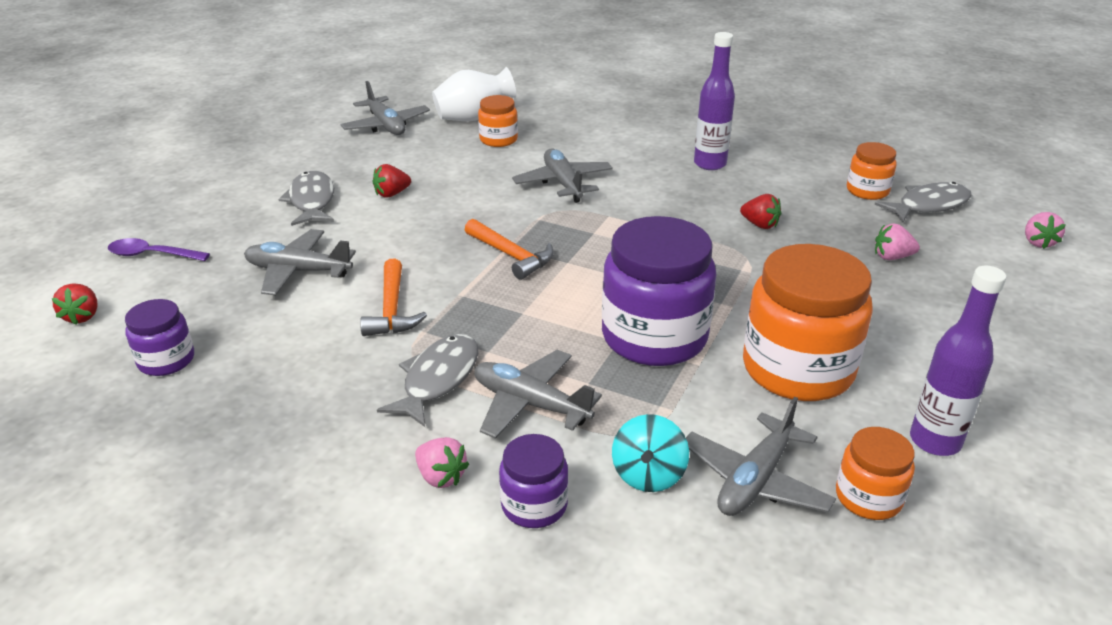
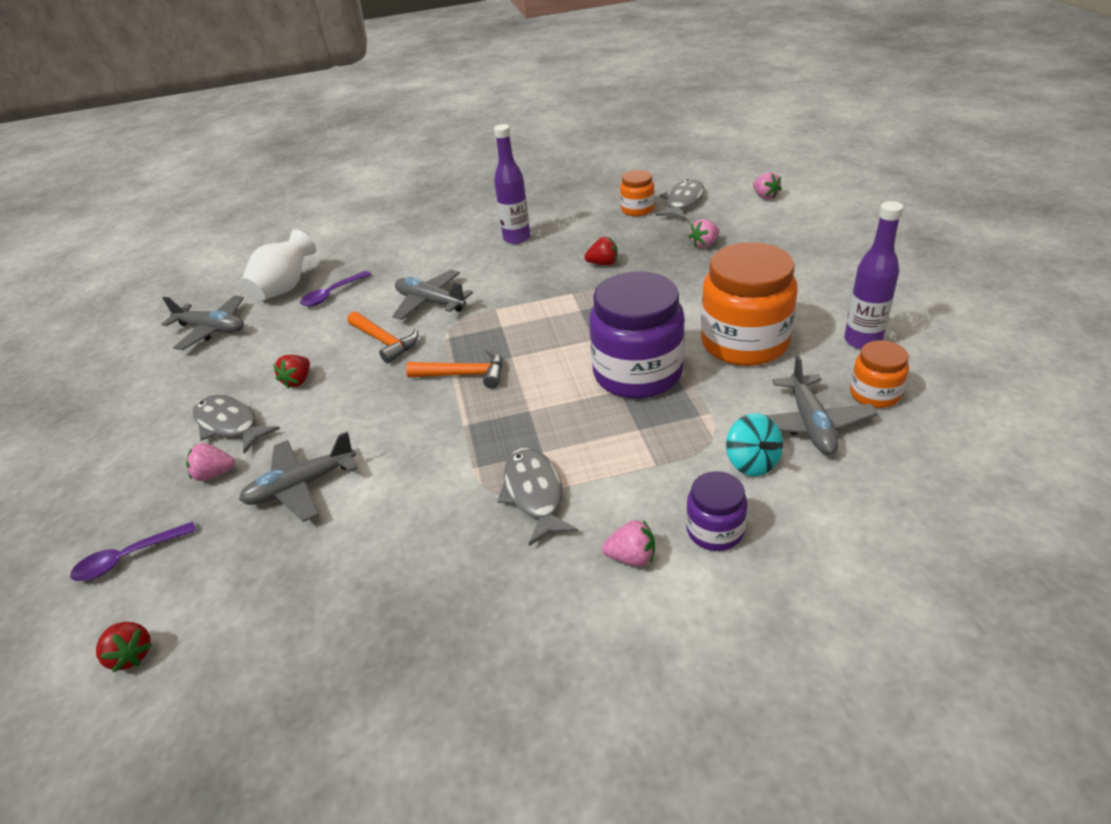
camera: 35 degrees left, 5 degrees up
purple jar [125,299,194,376] -> none
orange hammer [360,259,427,336] -> orange hammer moved to [348,312,418,363]
grey plane [474,350,602,439] -> none
orange jar [478,95,518,147] -> purple spoon [300,271,371,306]
none -> pink strawberry [186,443,235,481]

